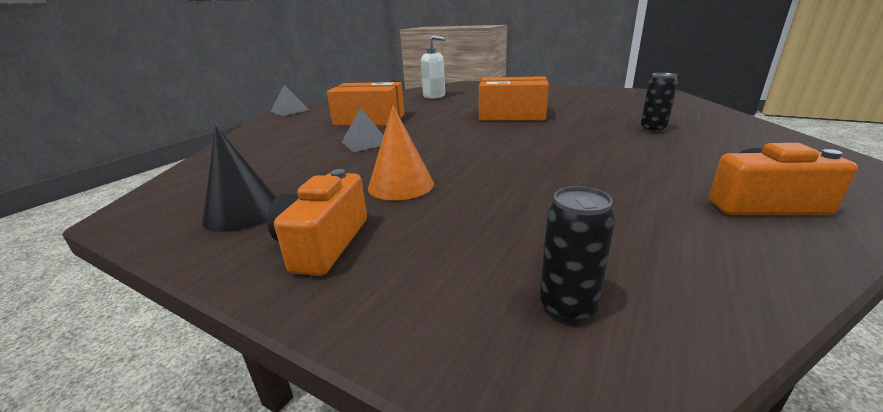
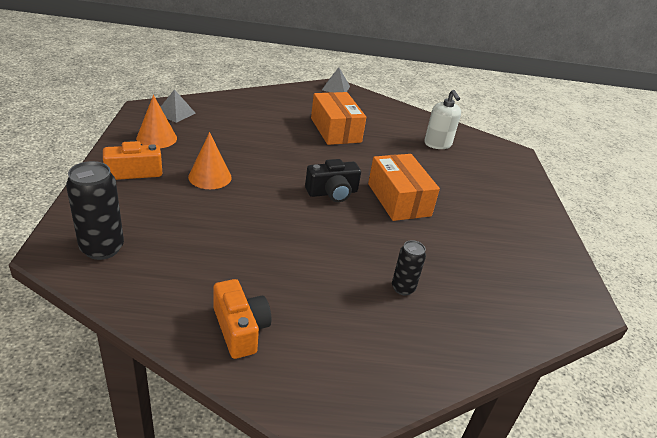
camera: 55 degrees right, 10 degrees up
black cone [202,126,276,232] -> orange cone [136,95,177,148]
grey pyramid [342,108,384,152] -> grey pyramid moved to [161,89,196,123]
black can [540,186,615,323] -> black can [66,161,124,260], size x1.68
none -> black camera [305,159,361,202]

